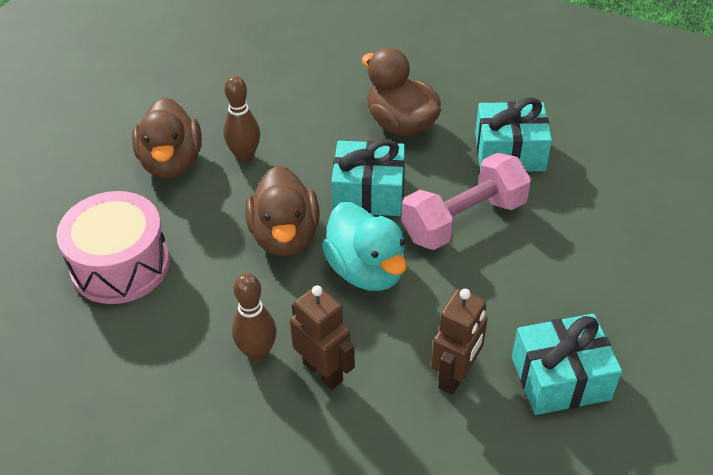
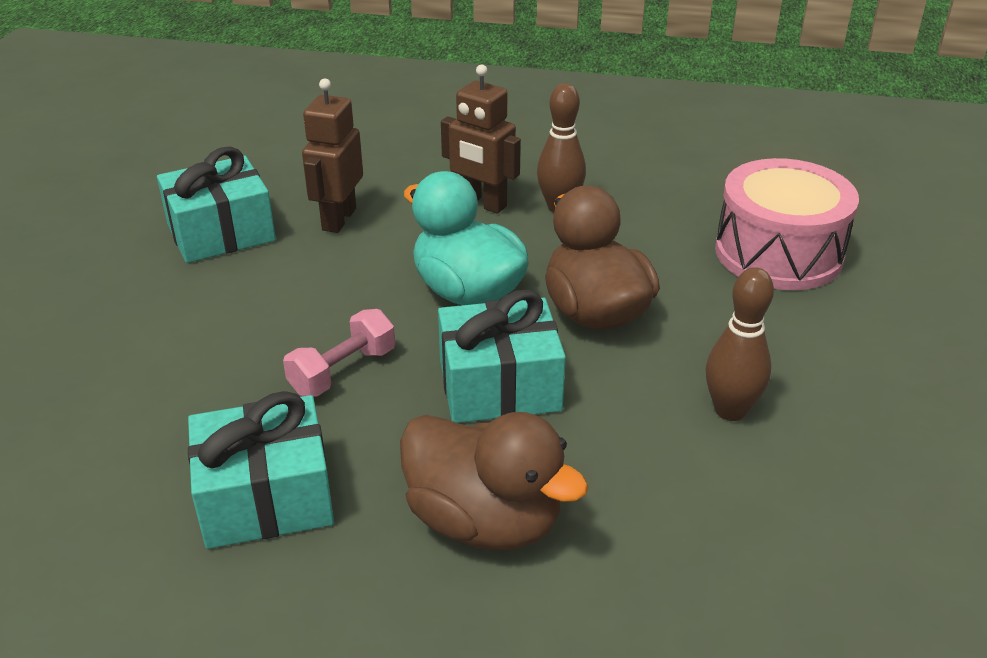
camera: 165 degrees right, 10 degrees down
brown duck [132,97,202,179] -> none
pink dumbbell [401,153,531,250] -> pink dumbbell [283,309,395,397], size x0.57

